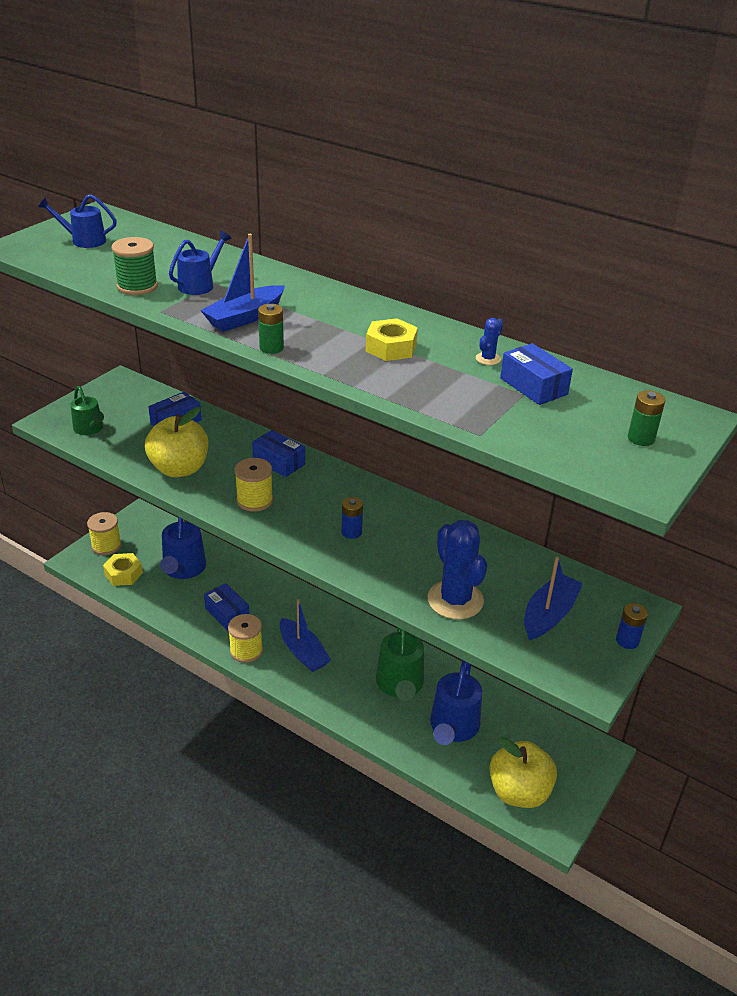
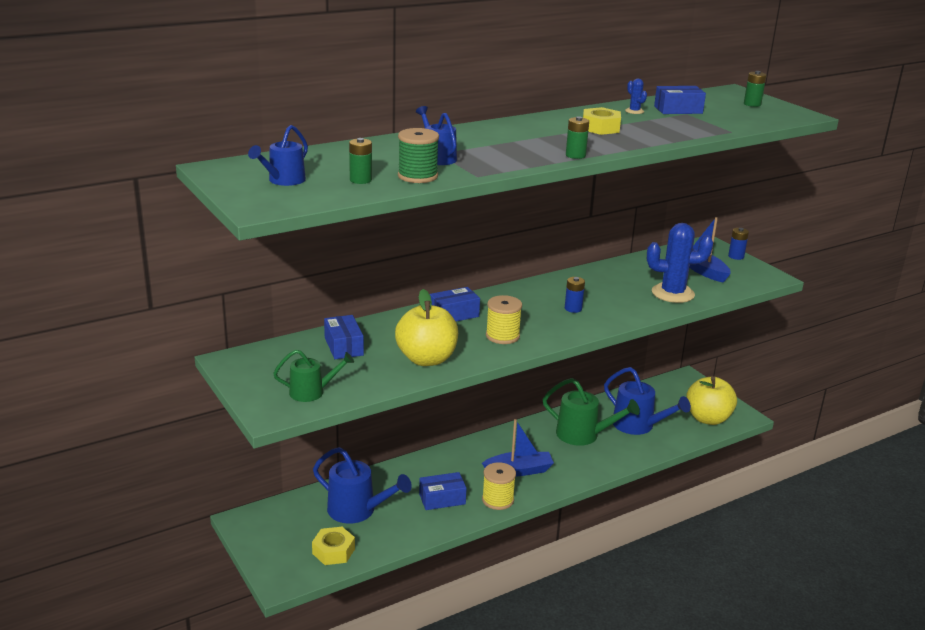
camera: 65 degrees left, 10 degrees down
yellow spool [87,512,121,555] -> none
blue boat [200,234,285,332] -> none
none -> green battery [349,138,372,184]

